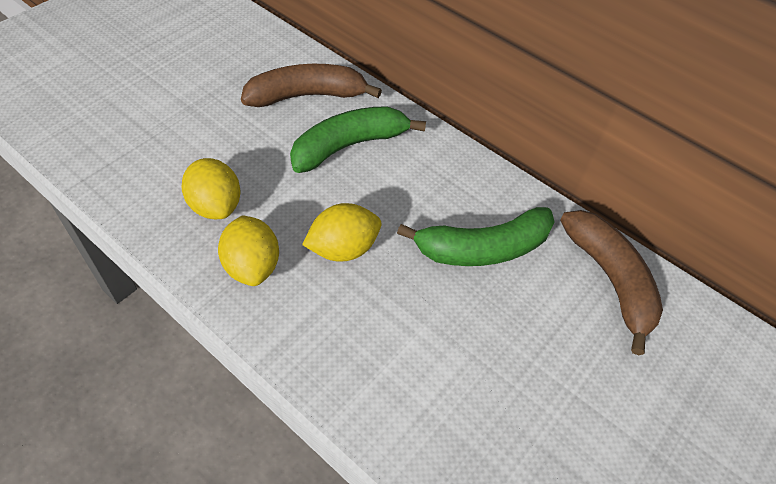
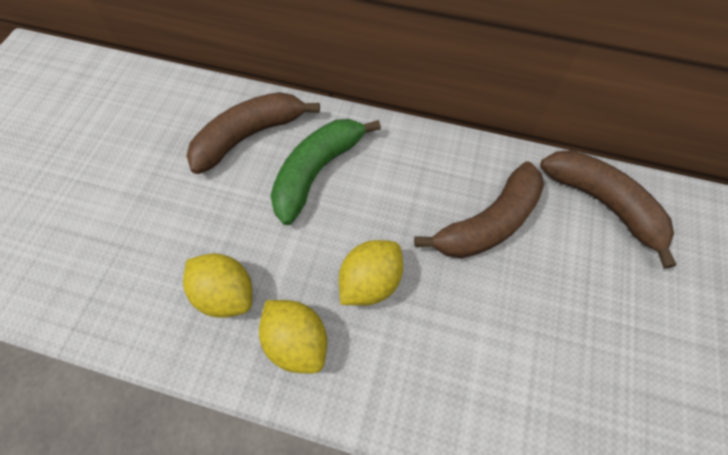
camera: 20 degrees left, 10 degrees up
green banana [397,207,555,266] -> brown banana [414,162,544,259]

